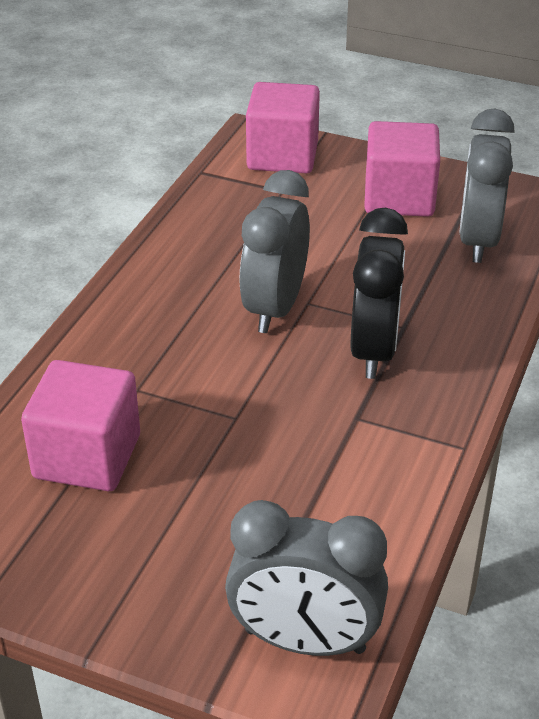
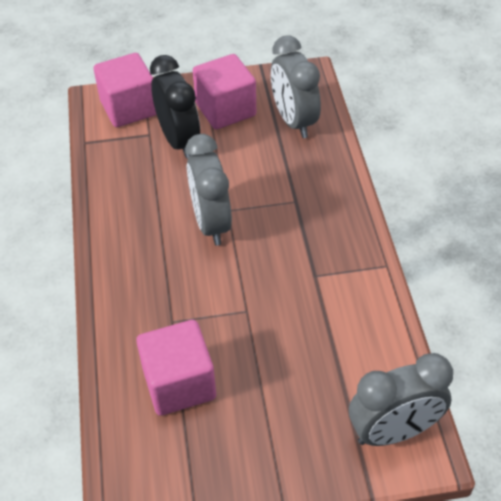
camera: 30 degrees left, 10 degrees up
black clock [351,208,408,379] -> black clock moved to [150,55,200,159]

